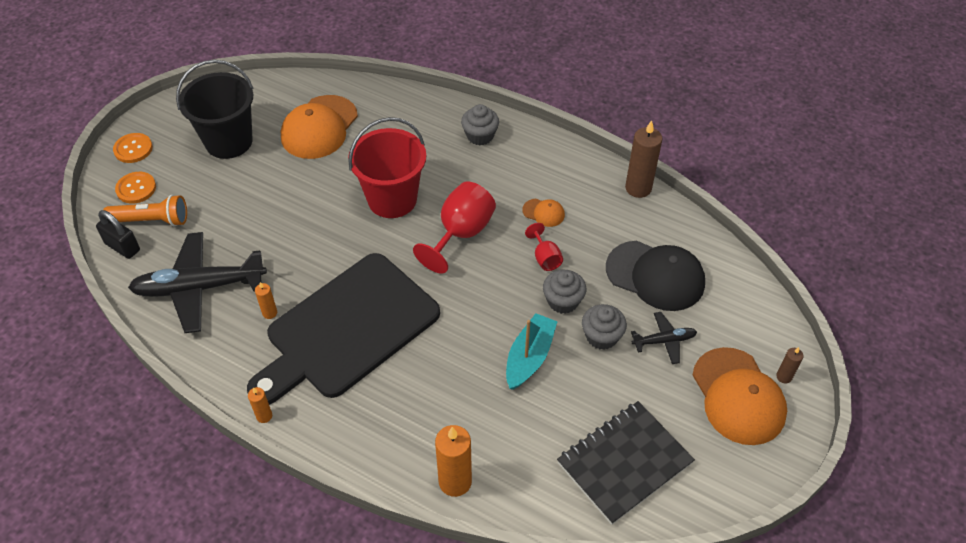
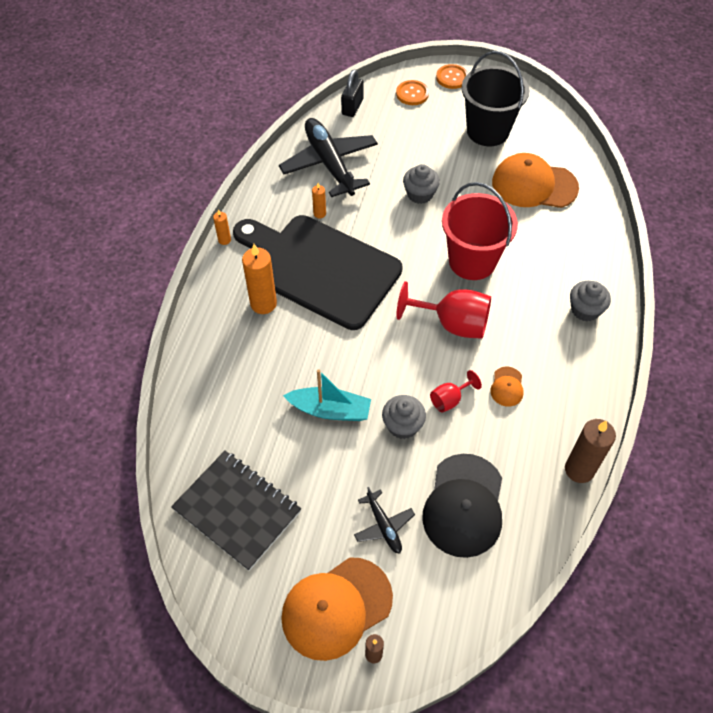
camera: 75 degrees right, 5 degrees up
orange flashlight [103,195,187,227] -> none
orange candle [435,425,472,497] -> orange candle moved to [242,244,277,314]
grey cupcake [582,304,627,350] -> grey cupcake moved to [403,164,440,204]

